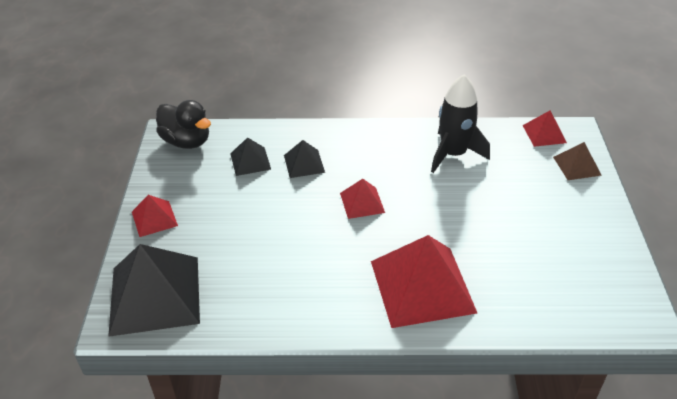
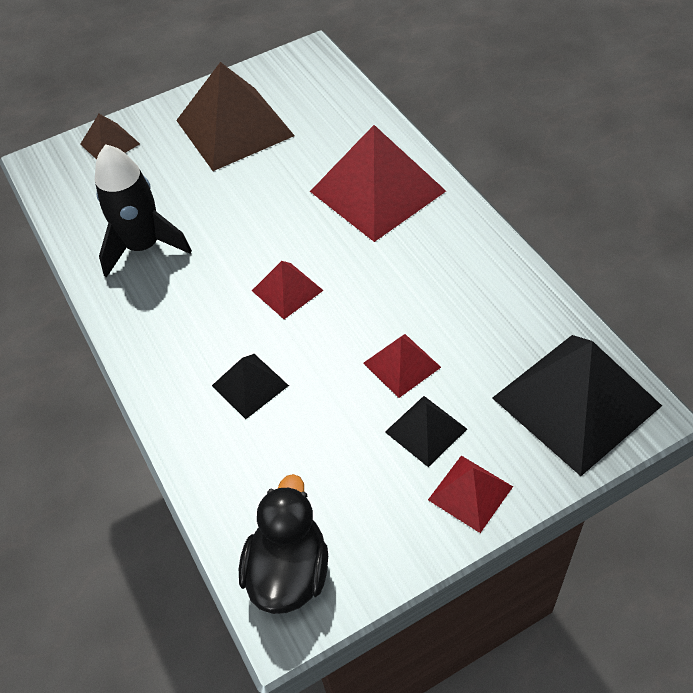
camera: 115 degrees left, 10 degrees up
black pyramid [230,137,271,176] -> black pyramid moved to [385,396,467,467]
red pyramid [522,111,567,147] -> red pyramid moved to [364,334,441,398]
none -> brown pyramid [176,62,295,171]

